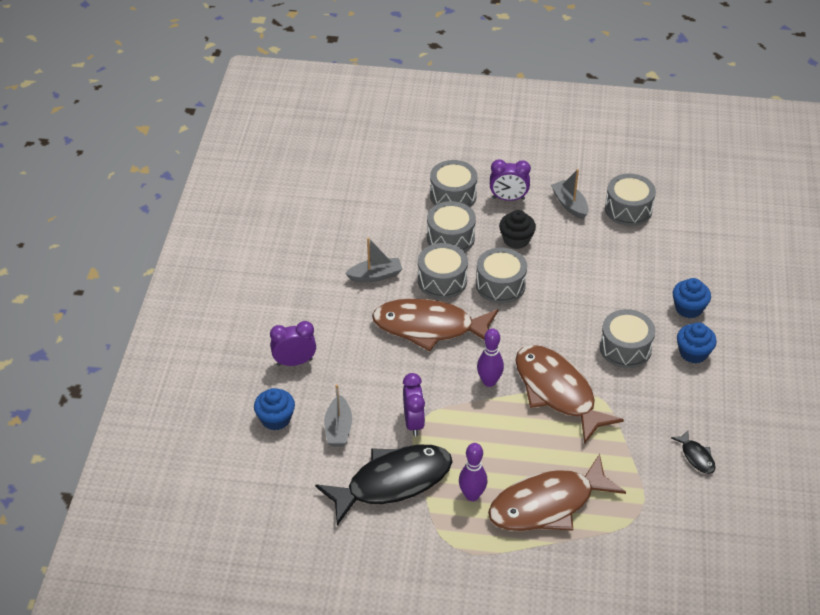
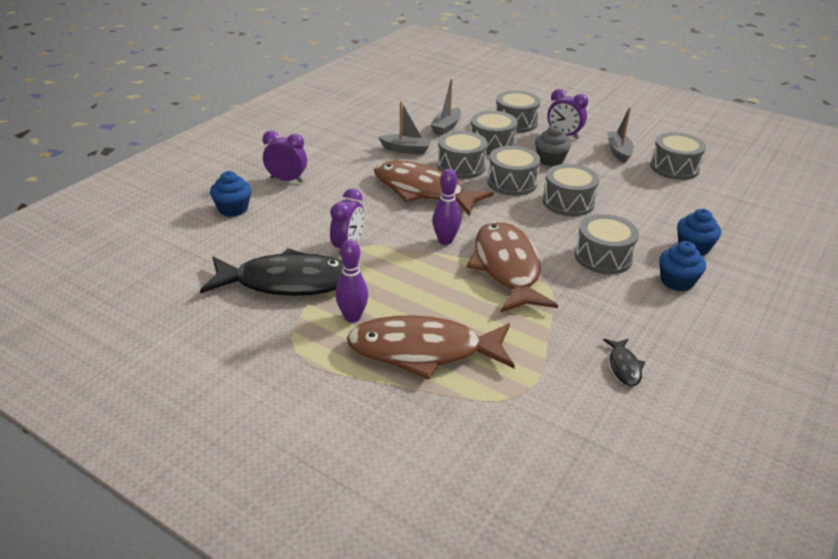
camera: 25 degrees right, 10 degrees down
grey boat [324,384,352,447] -> grey boat moved to [430,79,461,135]
black cupcake [499,210,536,249] -> grey cupcake [535,125,571,166]
none -> grey drum [543,164,599,216]

